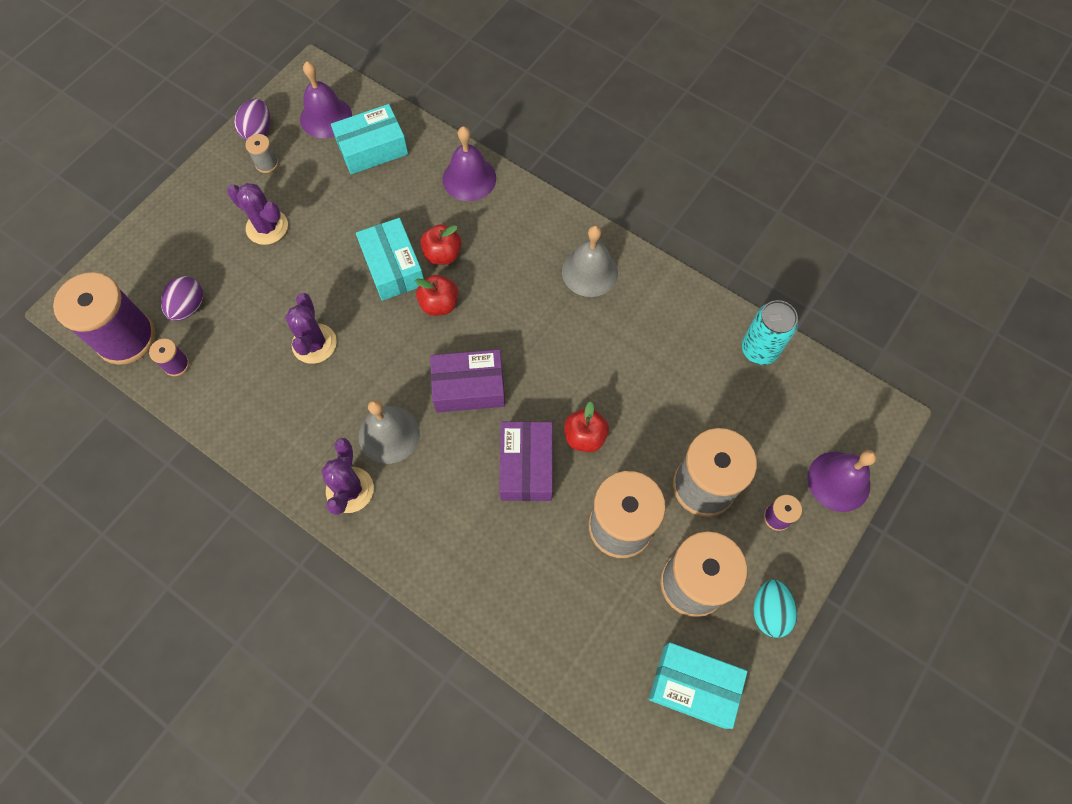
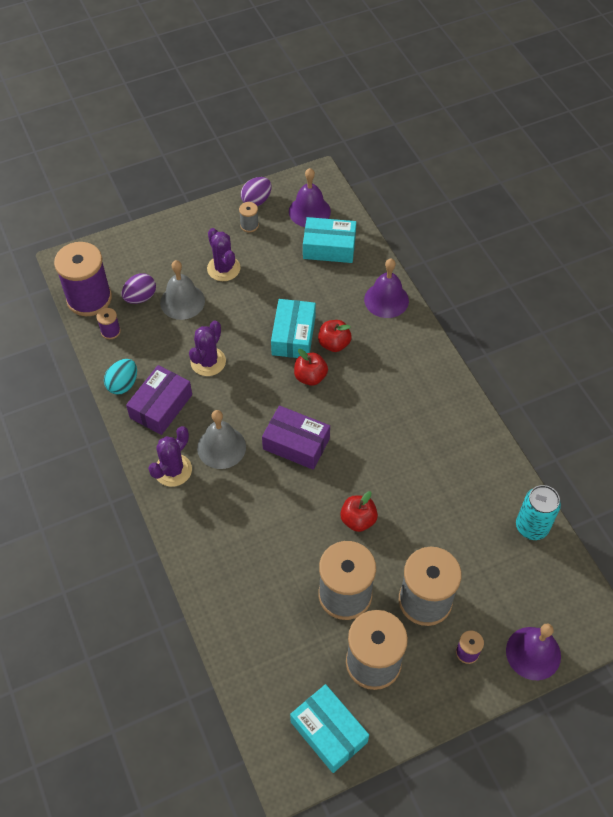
camera: 30 degrees right, 10 degrees down
purple box [499,421,553,501] -> purple box moved to [126,365,192,435]
grey bell [562,225,618,297] -> grey bell moved to [160,260,205,320]
turquoise egg [753,580,797,638] -> turquoise egg moved to [104,359,137,395]

